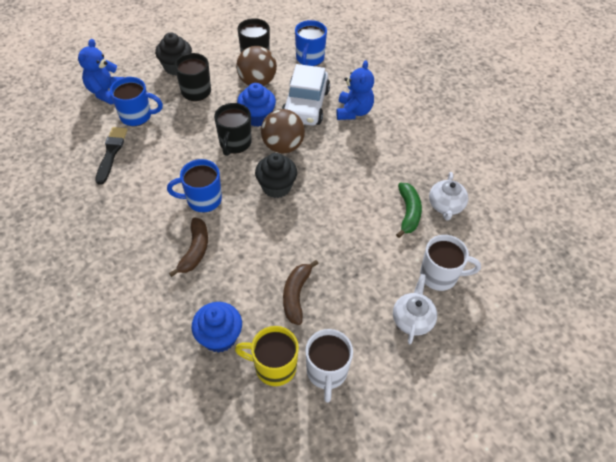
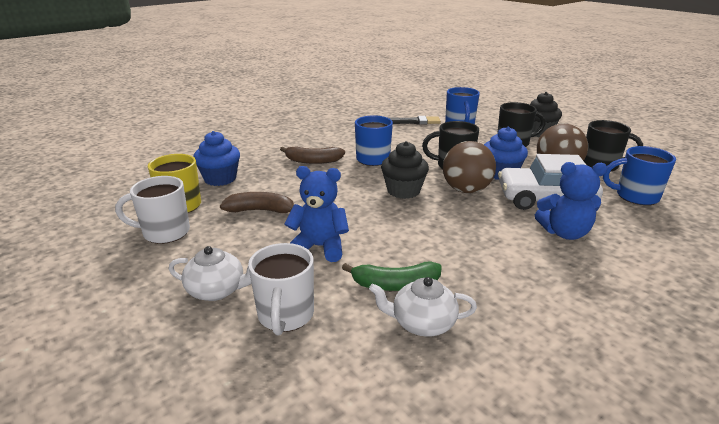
camera: 85 degrees right, 25 degrees down
blue teddy bear [78,39,124,104] -> blue teddy bear moved to [285,166,349,262]

